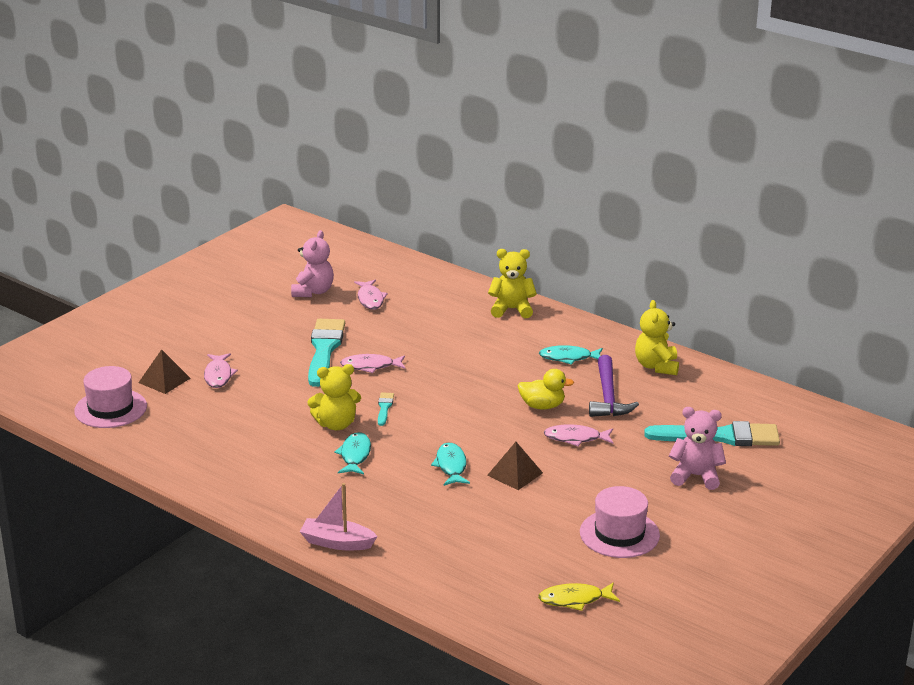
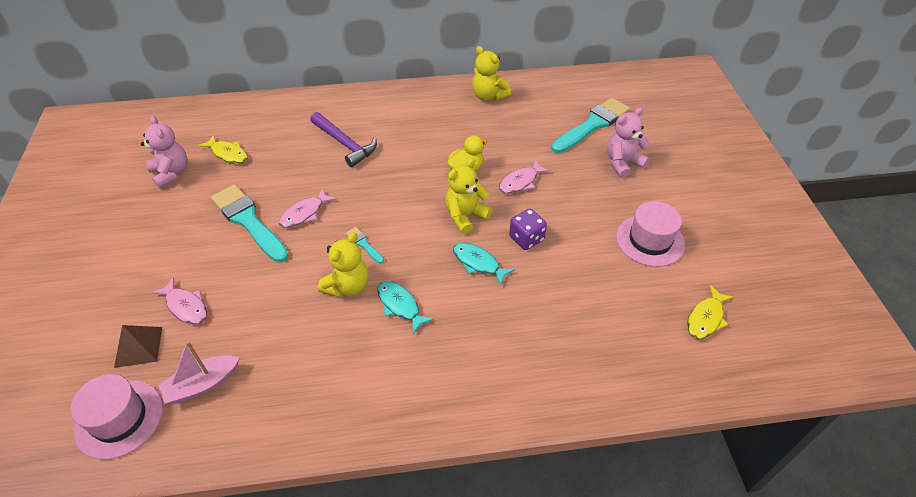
camera: 45 degrees left, 20 degrees up
pink boat [300,483,377,550] -> pink boat moved to [158,341,239,404]
pink fish [354,279,388,310] -> yellow fish [198,135,248,164]
brown pyramid [487,442,543,490] -> purple dice [509,209,547,250]
yellow teddy bear [488,249,537,318] -> yellow teddy bear moved to [445,158,492,234]
turquoise fish [539,345,603,365] -> none
purple hammer [589,355,639,417] -> purple hammer moved to [310,112,377,167]

